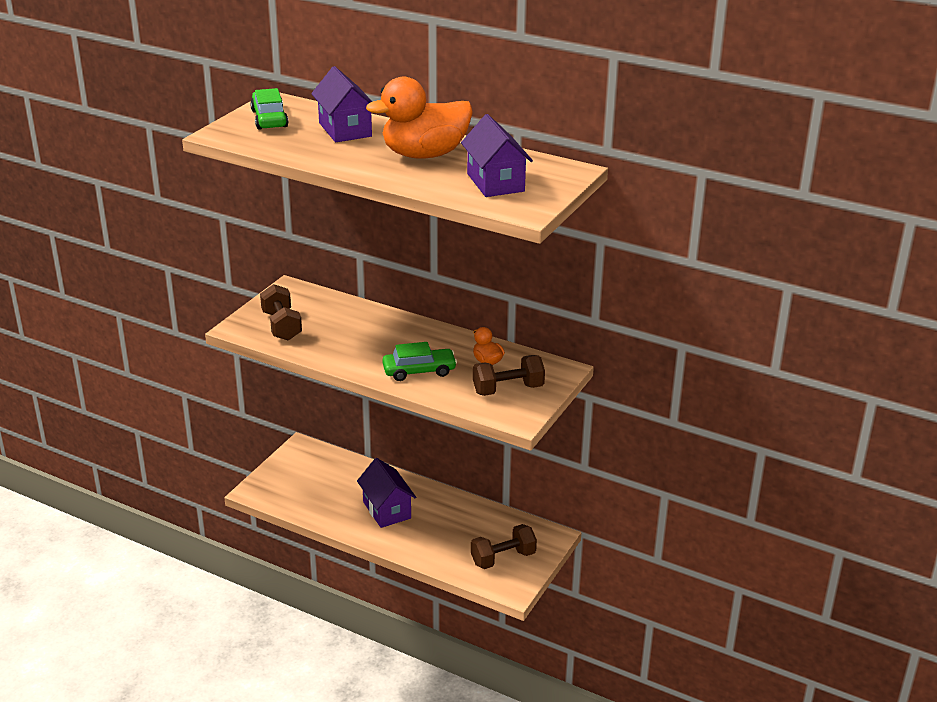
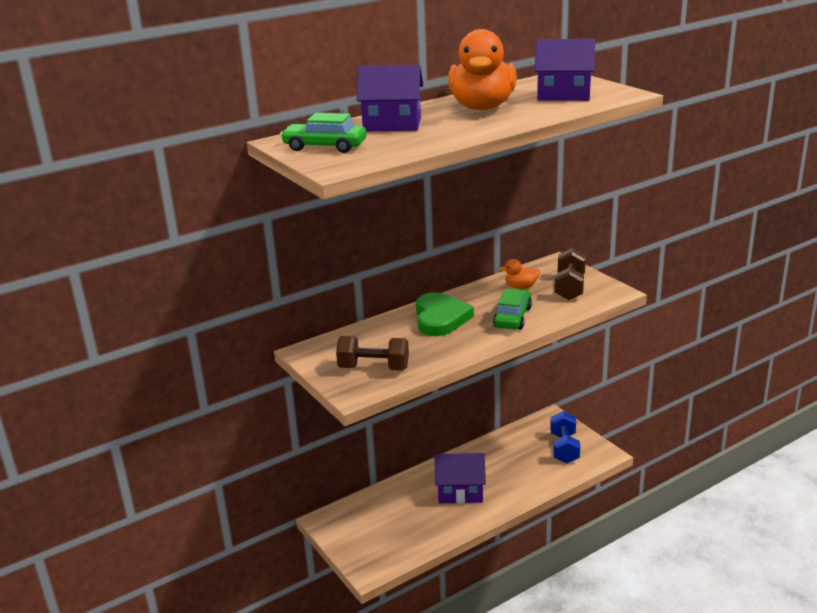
camera: 60 degrees left, 5 degrees down
brown dumbbell [471,524,537,569] -> blue dumbbell [550,411,580,464]
none -> green heart [416,292,474,336]

